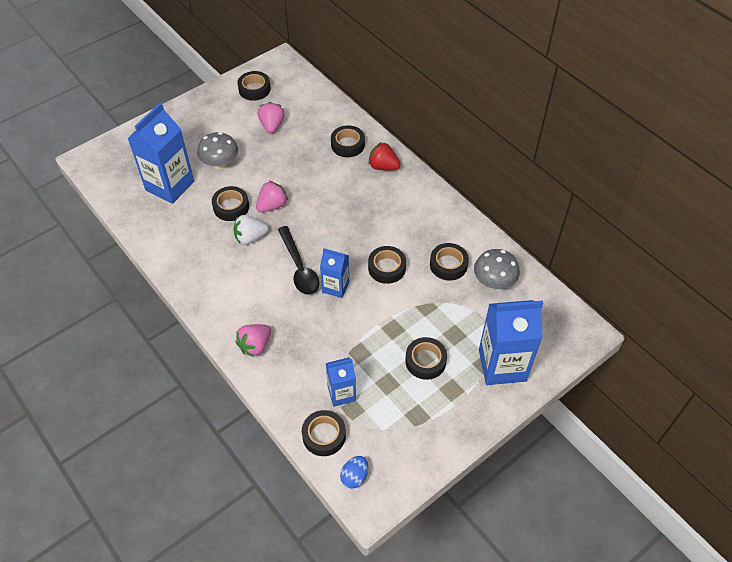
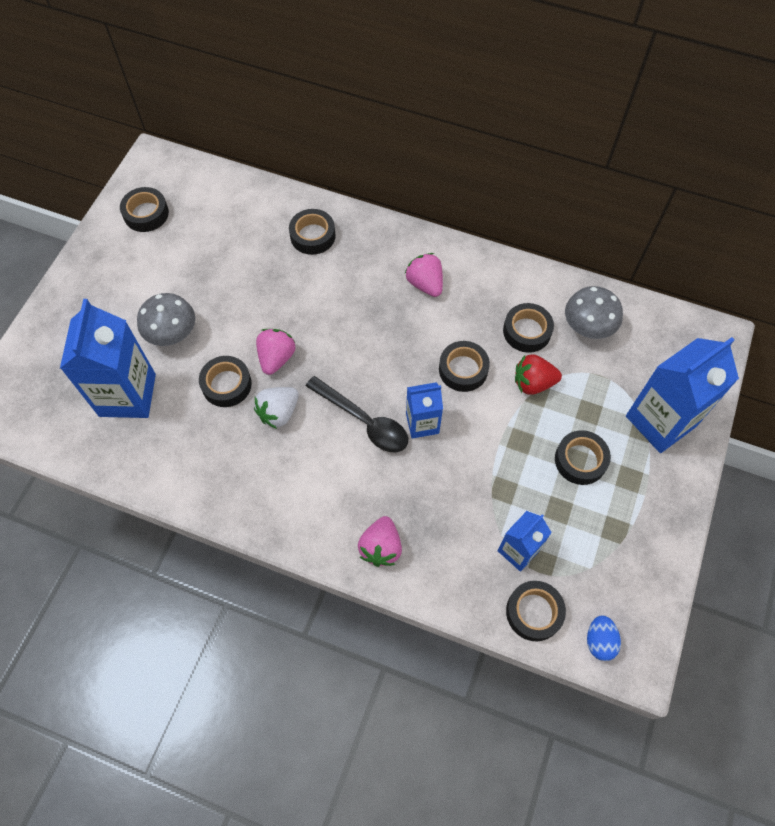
camera: 30 degrees left, 10 degrees up
pink strawberry [258,102,284,134] -> pink strawberry moved to [405,253,443,297]
red strawberry [368,142,401,170] -> red strawberry moved to [515,354,562,395]

